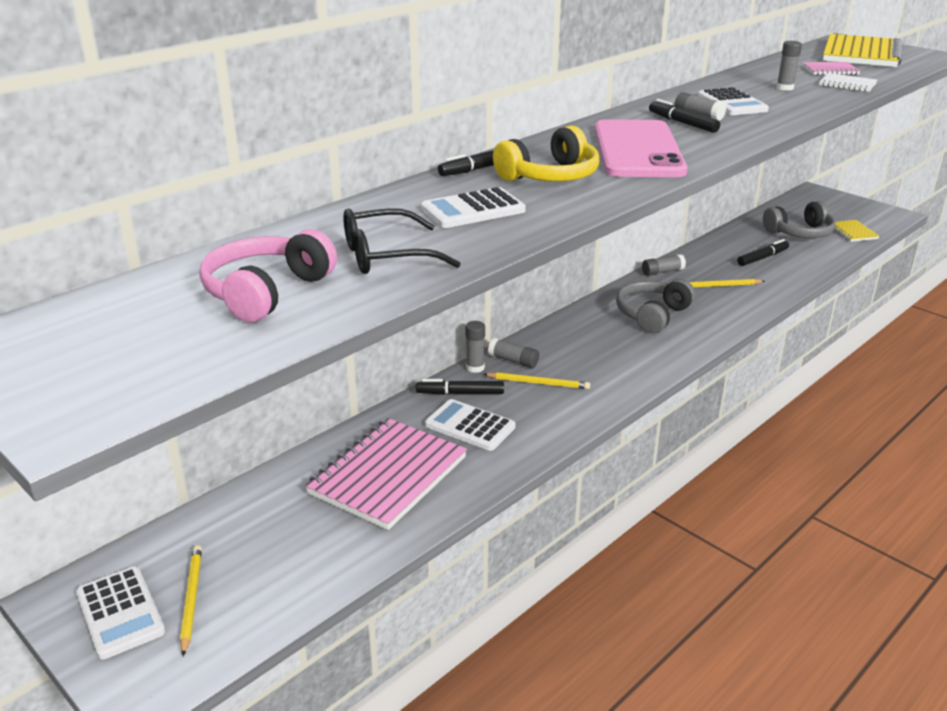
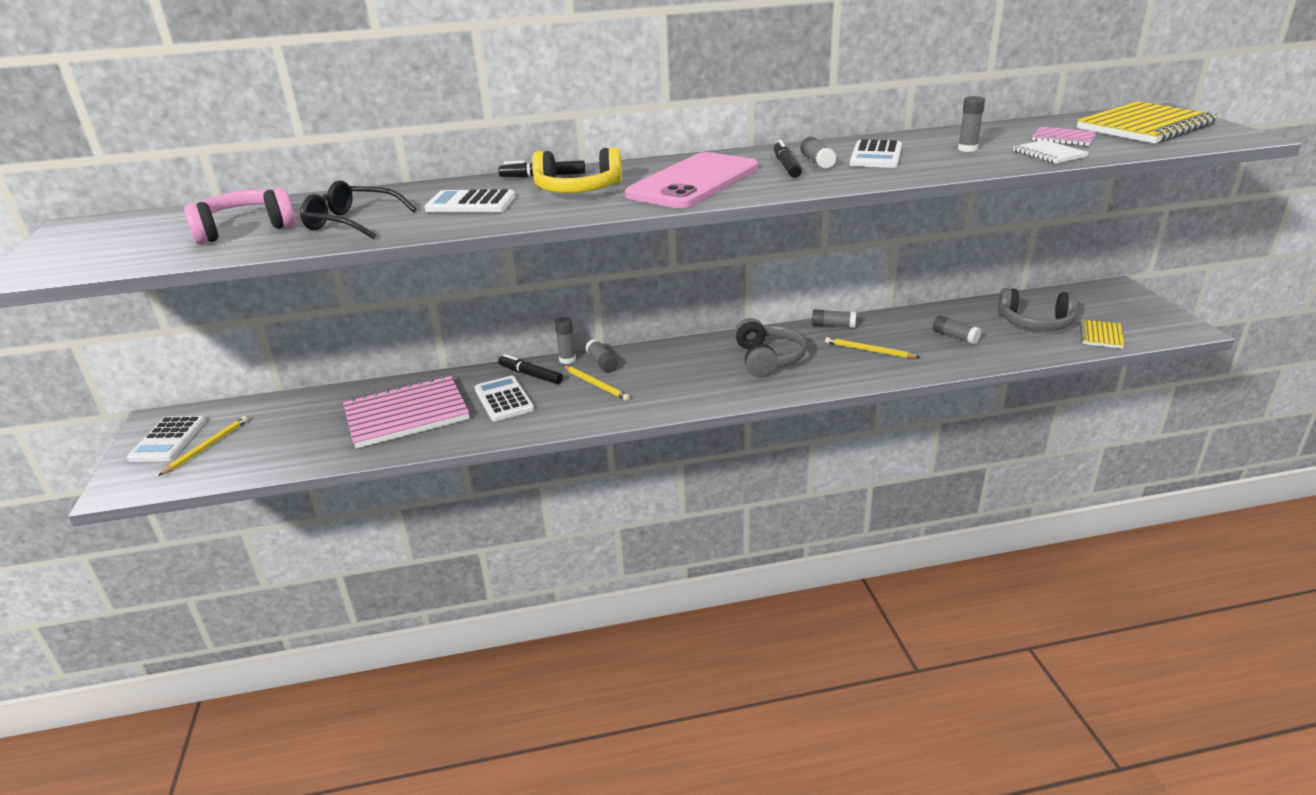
camera: 35 degrees right, 0 degrees up
grey headphones [616,279,695,334] -> grey headphones turned 105 degrees clockwise [735,318,807,377]
black marker [737,239,789,266] -> grey glue stick [933,315,981,344]

